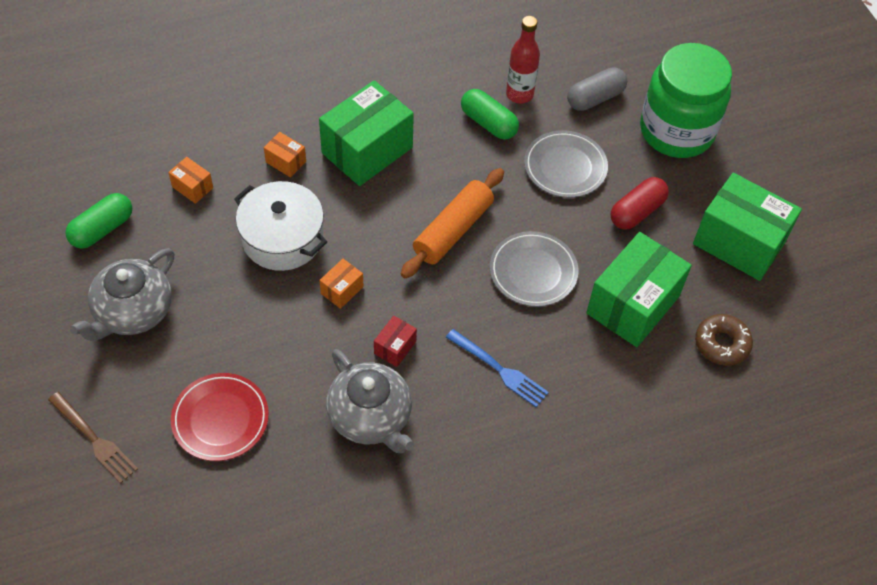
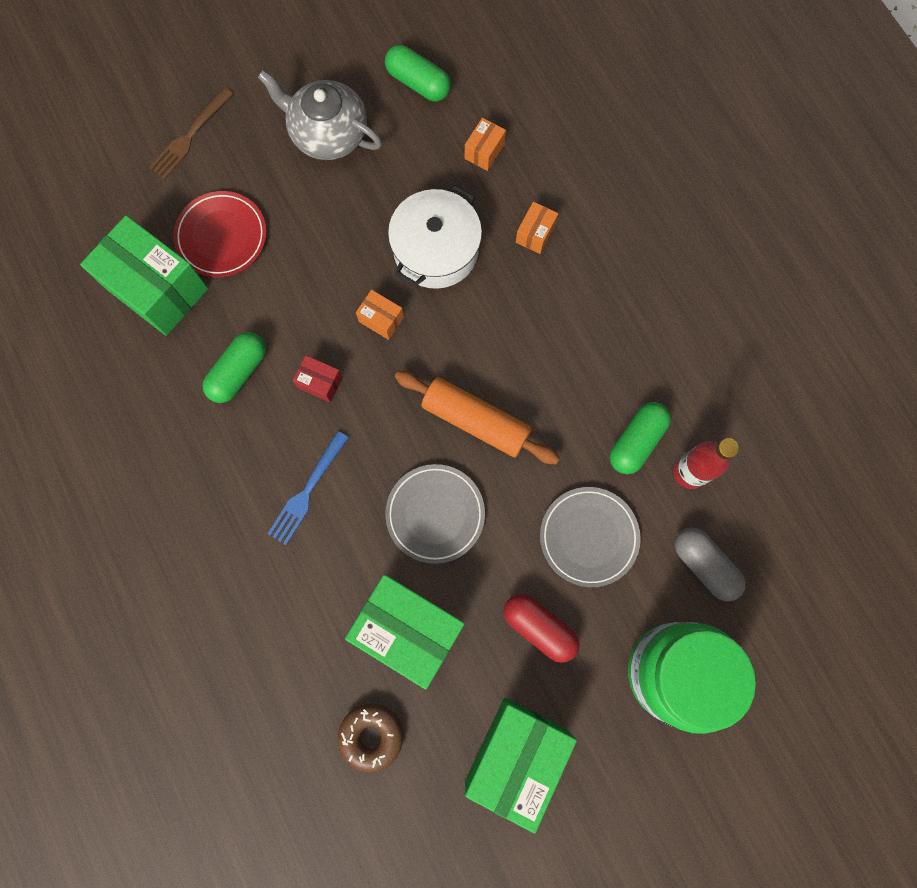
camera: 85 degrees right, 20 degrees up
green box [319,80,414,186] -> green box moved to [80,215,208,336]
grey teapot [326,349,414,453] -> green capsule [202,332,266,403]

